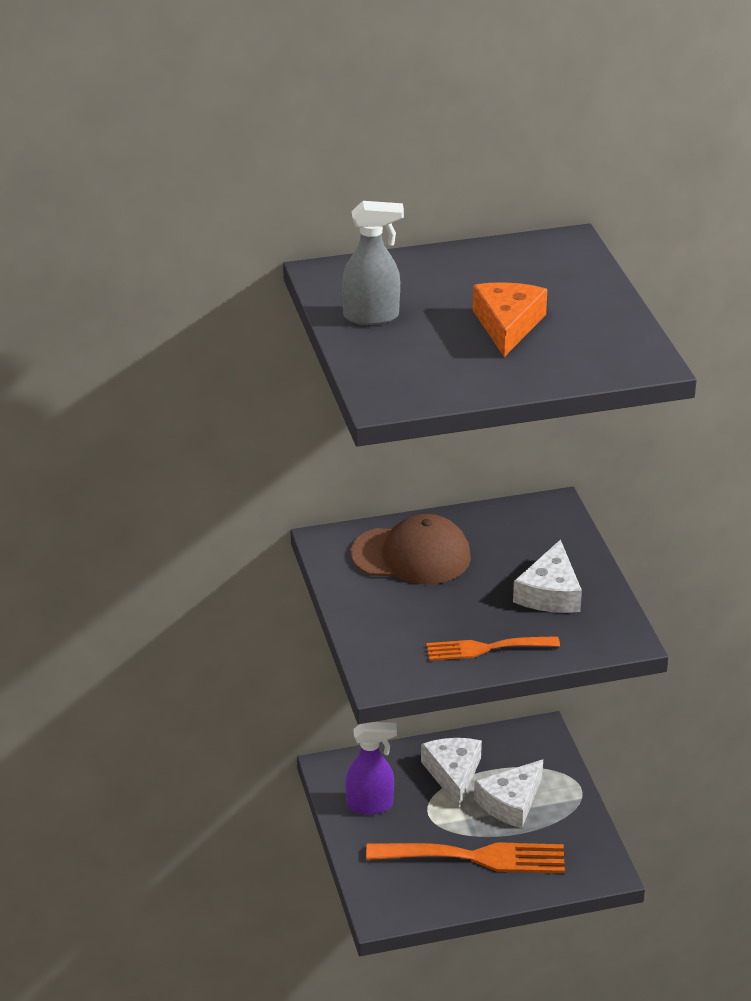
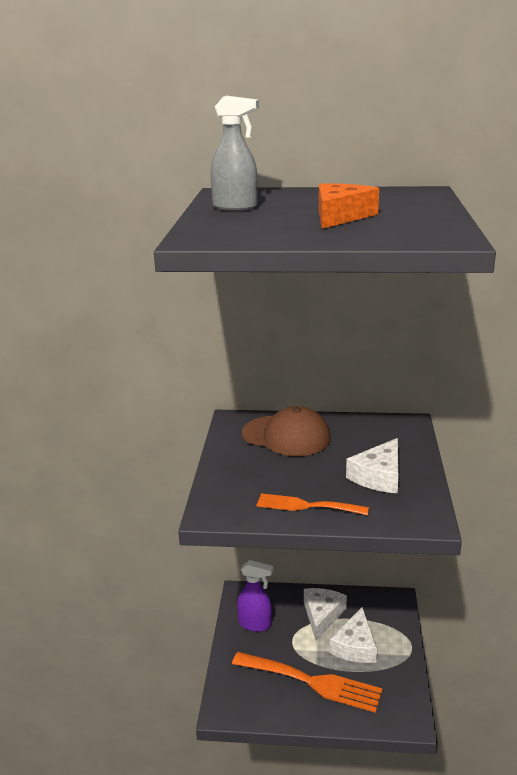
camera: 20 degrees right, 10 degrees down
white cheese [474,759,543,828] -> white cheese turned 45 degrees counterclockwise [330,607,377,663]

